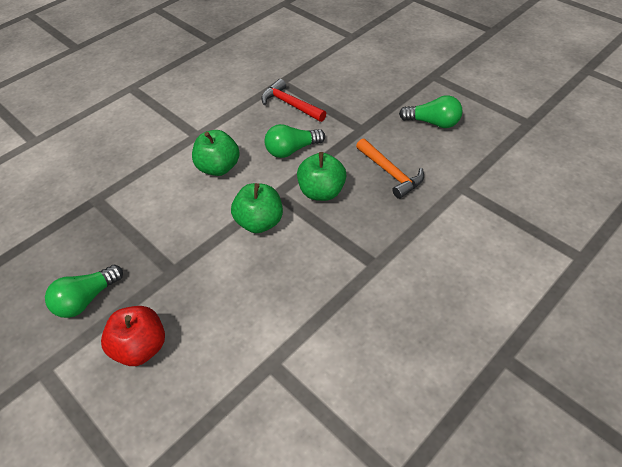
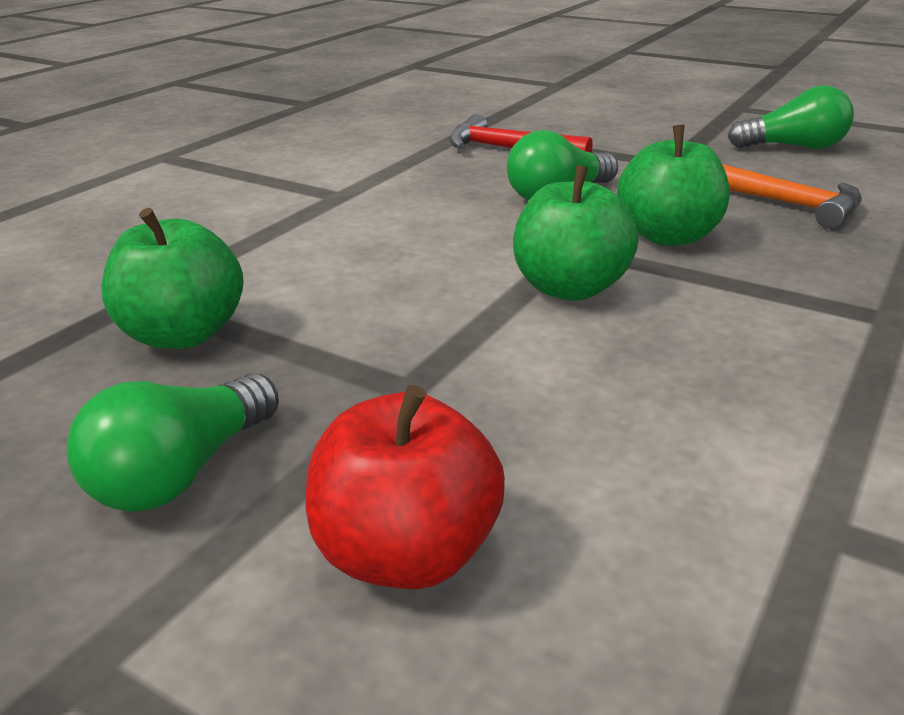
camera: 15 degrees left, 20 degrees down
green apple [192,130,240,176] -> green apple moved to [101,208,244,349]

